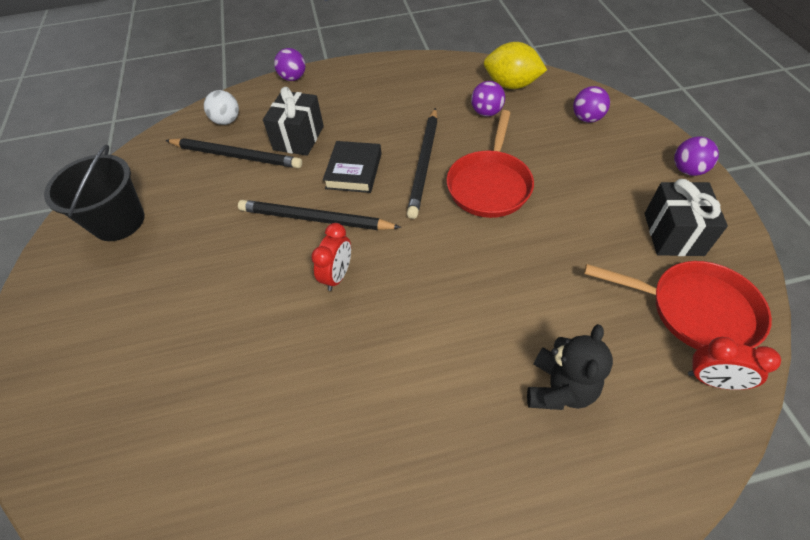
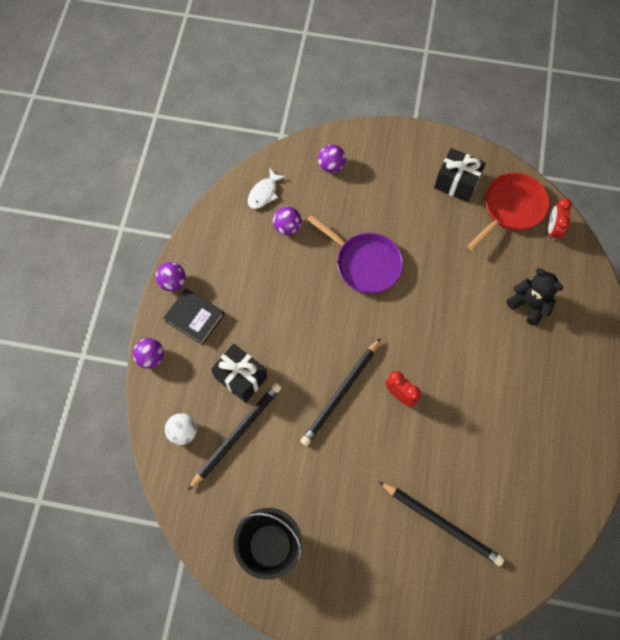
camera: 70 degrees left, 15 degrees up
black book [323,141,382,193] -> black book moved to [163,288,224,345]
black pencil [407,108,438,219] -> black pencil moved to [379,481,504,566]
red pan [446,110,534,218] -> purple pan [307,214,403,294]
yellow lemon [484,42,547,89] -> white fish [248,169,286,209]
purple ball [674,137,719,176] -> purple ball moved to [156,262,186,291]
red clock [688,337,781,390] -> red clock turned 150 degrees clockwise [548,198,572,241]

